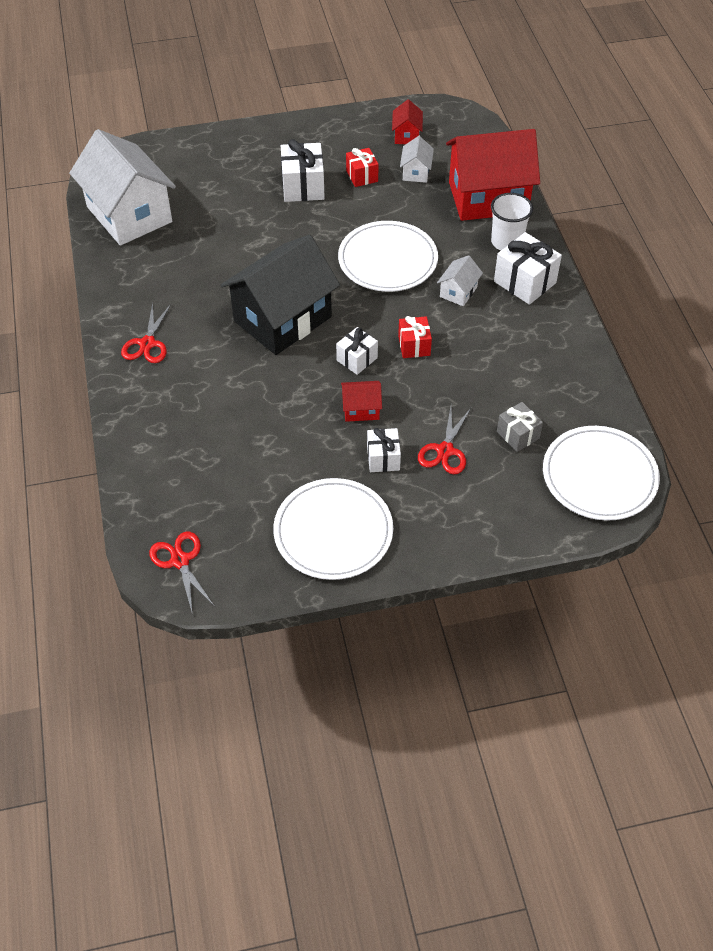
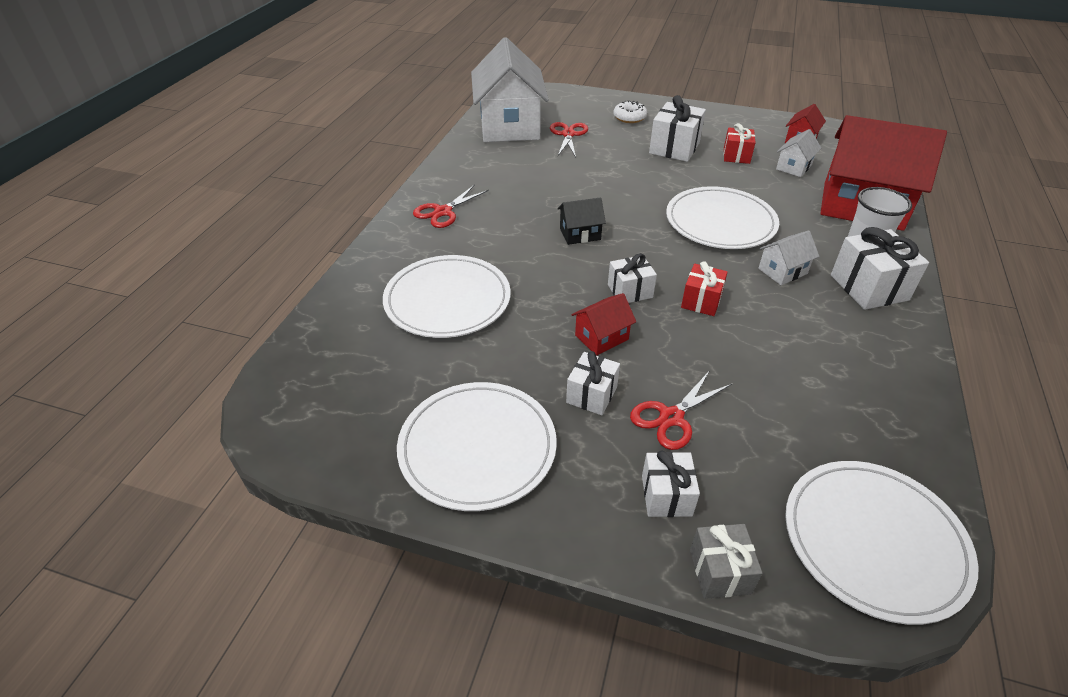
camera: 30 degrees right, 10 degrees down
red scissors [149,532,215,612] -> red scissors moved to [550,122,588,157]
black house [220,235,340,355] -> black house [557,197,606,245], size x0.42
red house [341,381,382,422] -> red house turned 60 degrees counterclockwise [571,293,636,355]
grey gift [497,402,543,452] -> grey gift moved to [690,524,763,599]
none -> white plate [383,255,511,338]
none -> white donut [613,100,647,123]
none -> white gift [642,451,700,517]

